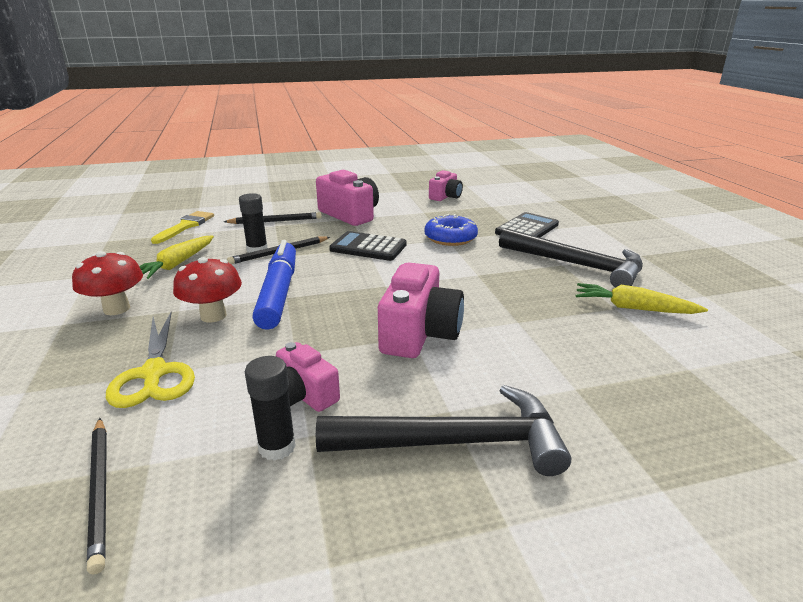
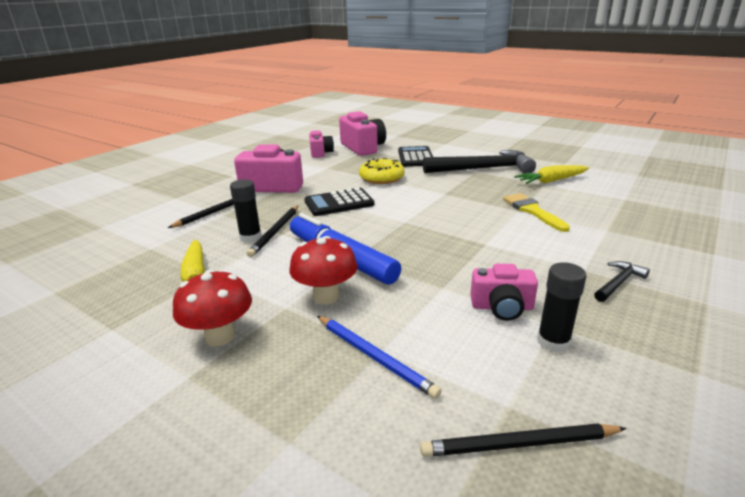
camera: 40 degrees left, 0 degrees up
black pencil [87,418,107,575] -> black pencil turned 150 degrees clockwise [420,423,627,457]
yellow scissors [106,312,195,408] -> blue pencil [317,316,442,399]
yellow brush [151,211,214,244] -> yellow brush moved to [503,193,570,232]
black hammer [316,385,571,476] -> black hammer [594,261,650,302], size x0.45
pink camera [378,262,464,358] -> pink camera moved to [339,111,386,156]
blue donut [424,214,478,246] -> yellow donut [359,158,404,184]

